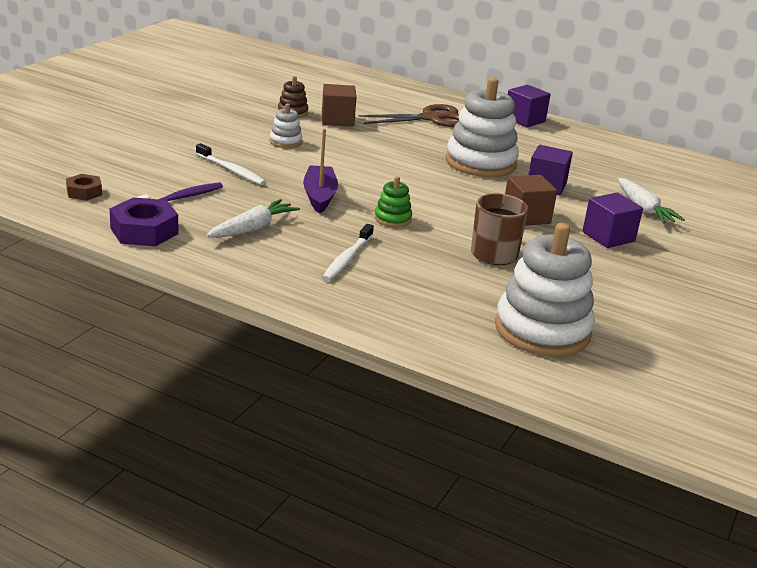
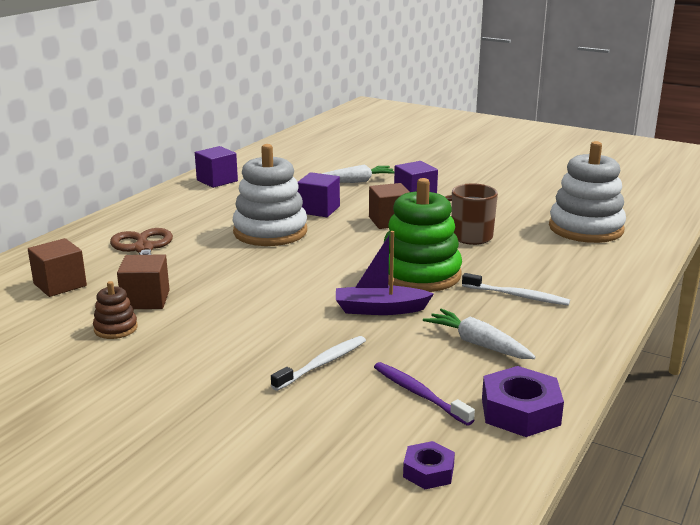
camera: 85 degrees left, 5 degrees down
brown nut [66,174,102,201] -> purple nut [403,441,455,489]
white stacking toy [269,103,303,148] -> none
green stacking toy [374,176,412,227] -> green stacking toy [384,178,462,292], size x2.18
purple cube [508,85,551,128] -> purple cube moved to [195,146,238,188]
none -> brown cube [28,238,87,297]

